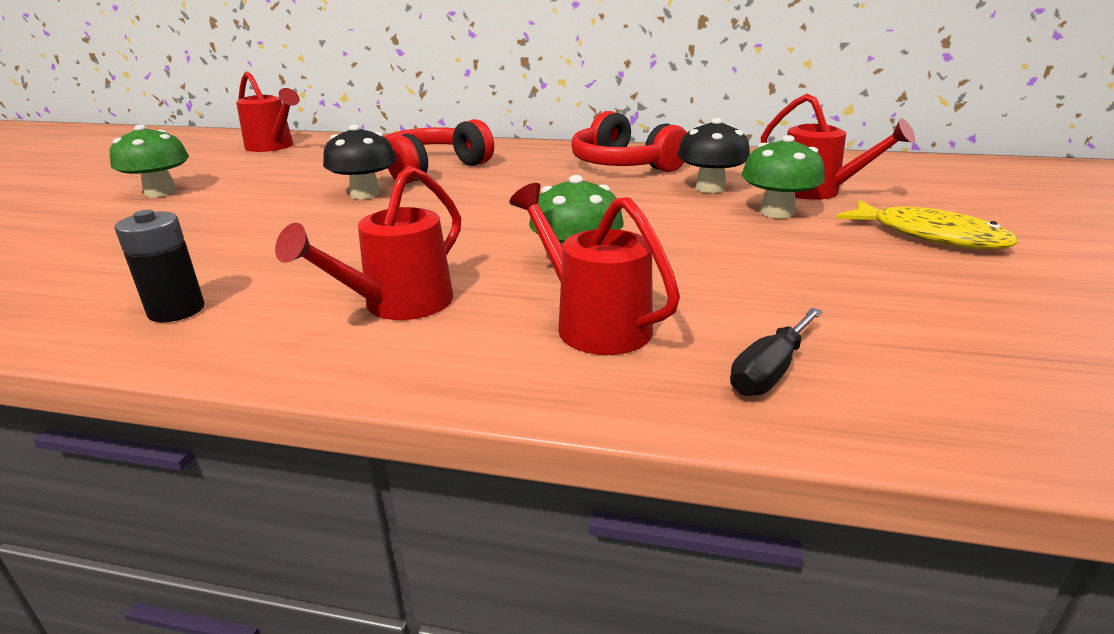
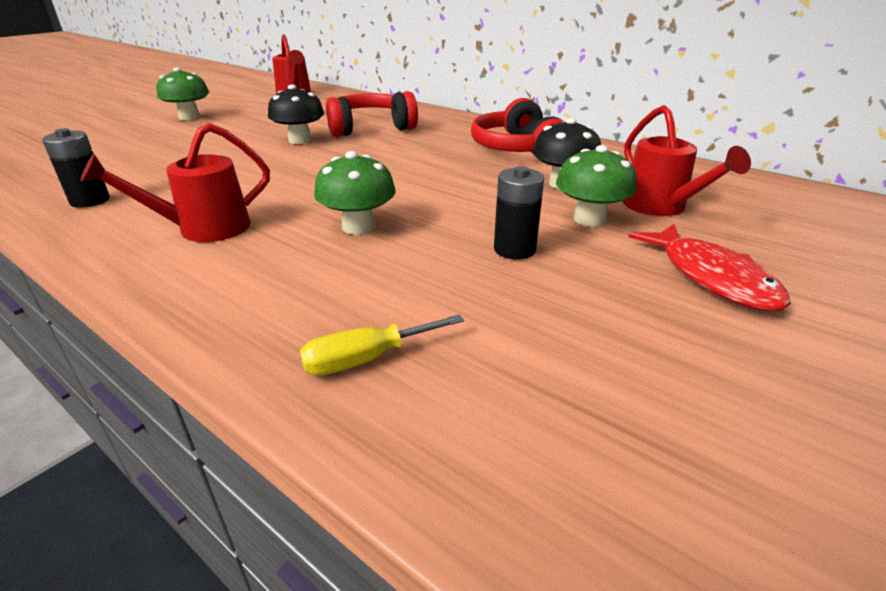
camera: 25 degrees right, 5 degrees up
red watering can [509,183,680,355] -> none
black screwdriver [730,308,823,396] -> yellow screwdriver [300,314,464,376]
yellow fish [836,200,1019,249] -> red fish [628,224,791,311]
none -> black battery [494,166,544,260]

